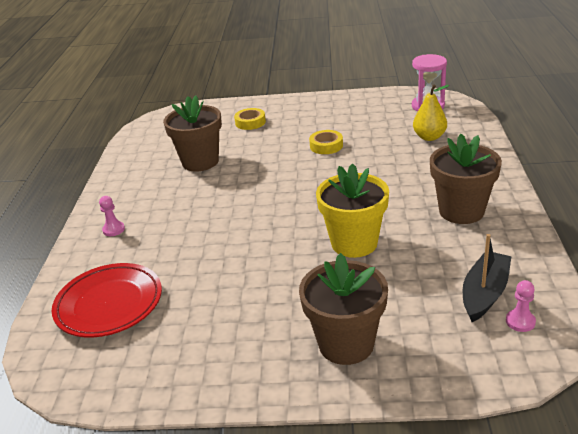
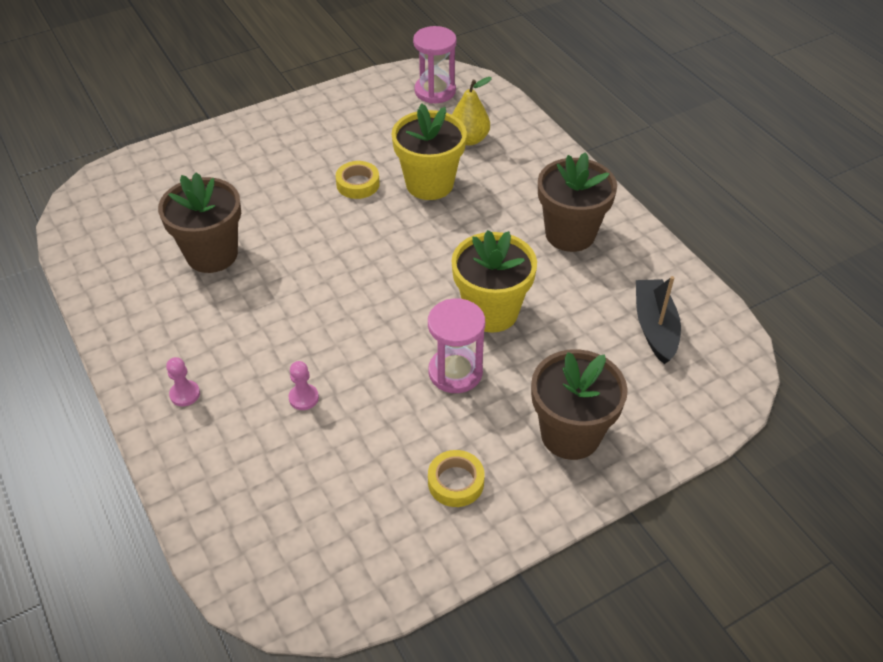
camera: 35 degrees left, 15 degrees up
red plate [52,263,162,338] -> none
yellow tape [234,108,266,130] -> yellow tape moved to [428,450,485,507]
pink pawn [506,280,536,332] -> pink pawn moved to [288,361,319,410]
none -> yellow flower pot [392,103,467,200]
none -> pink hourglass [428,298,485,393]

